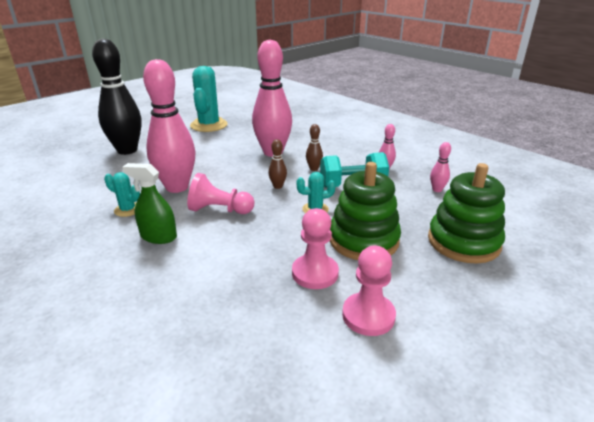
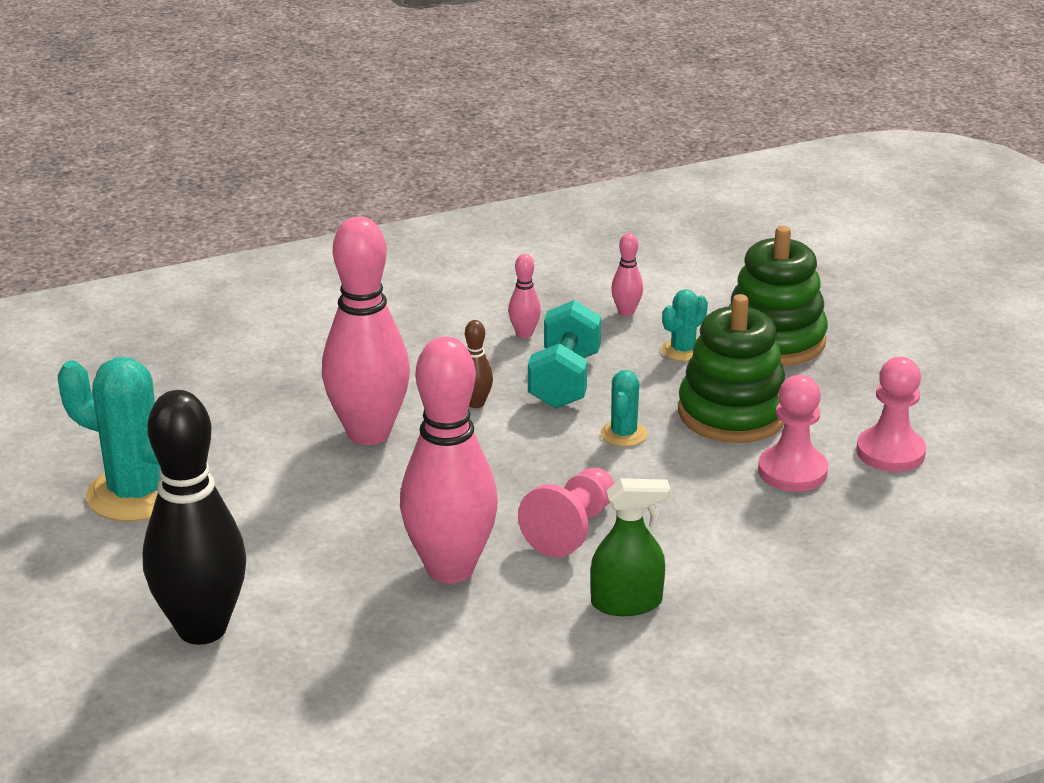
camera: 70 degrees left, 0 degrees up
turquoise cactus [104,172,140,217] -> turquoise cactus moved to [661,289,708,361]
green spray bottle [122,163,177,244] -> green spray bottle turned 135 degrees counterclockwise [590,478,670,616]
brown bowling pin [269,139,287,189] -> none

